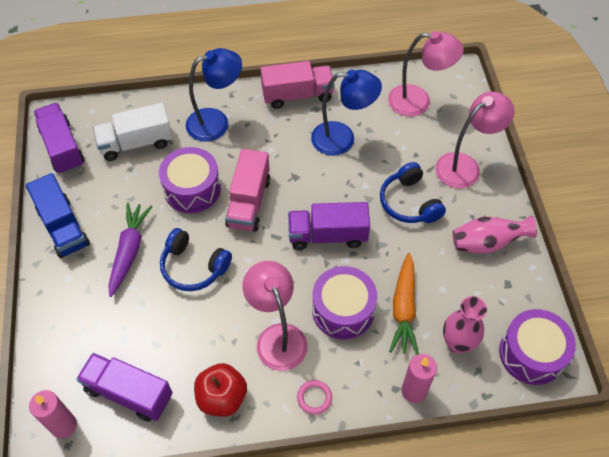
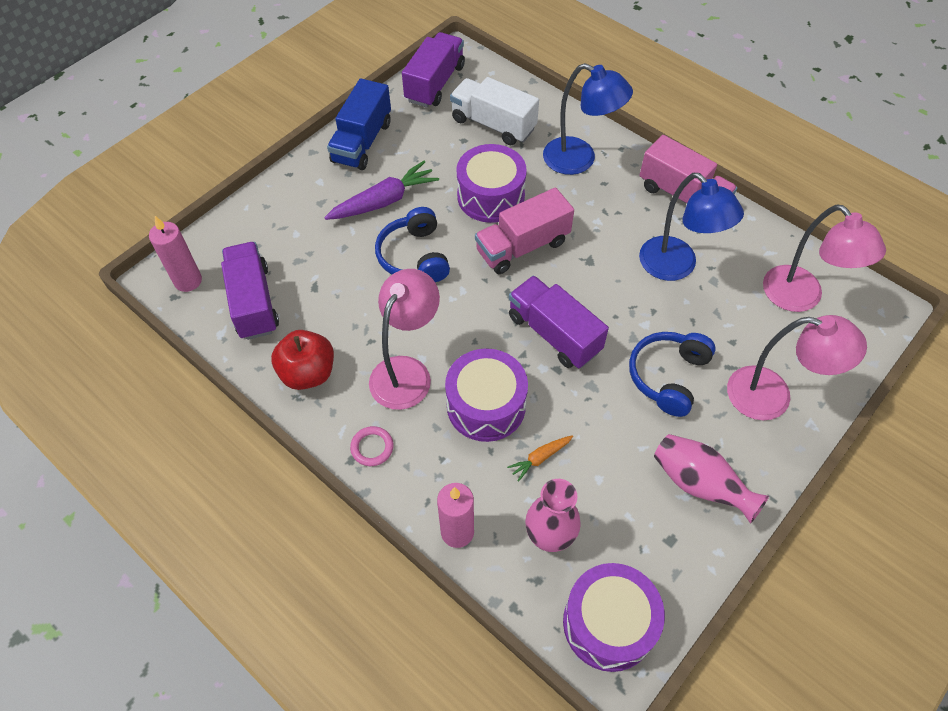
camera: 50 degrees right, 0 degrees up
orange carrot [389,253,419,355] -> orange carrot [507,435,573,482], size x0.51

